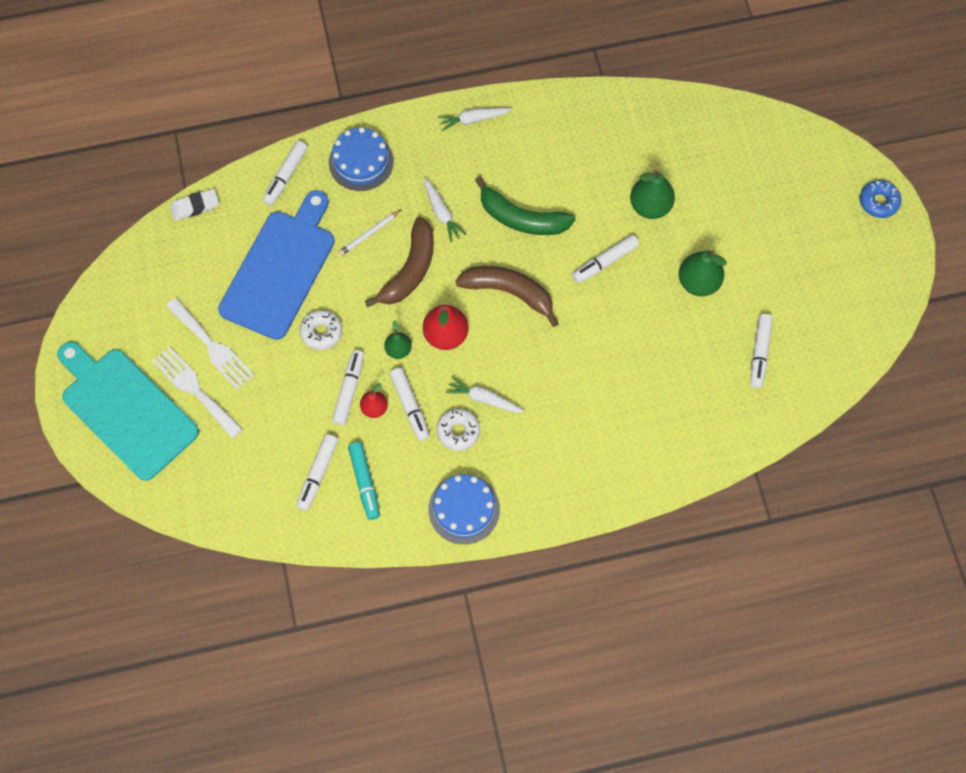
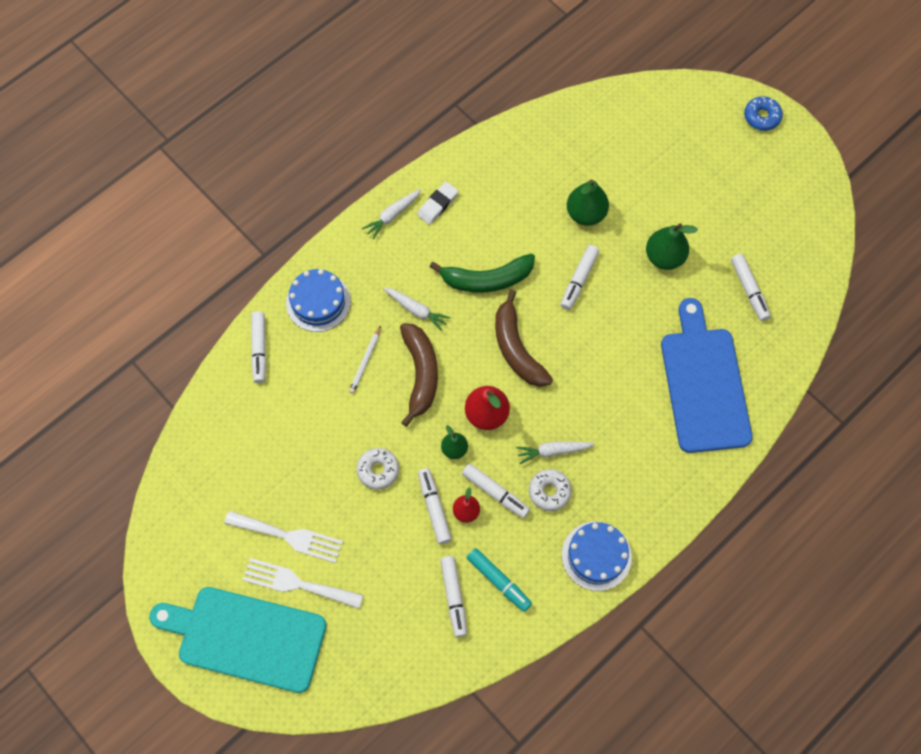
camera: 30 degrees left, 0 degrees up
white eraser [170,189,219,221] -> white eraser moved to [417,182,459,225]
blue cutting board [218,190,335,340] -> blue cutting board moved to [661,298,753,453]
brown banana [455,266,559,327] -> brown banana turned 105 degrees counterclockwise [495,290,553,387]

